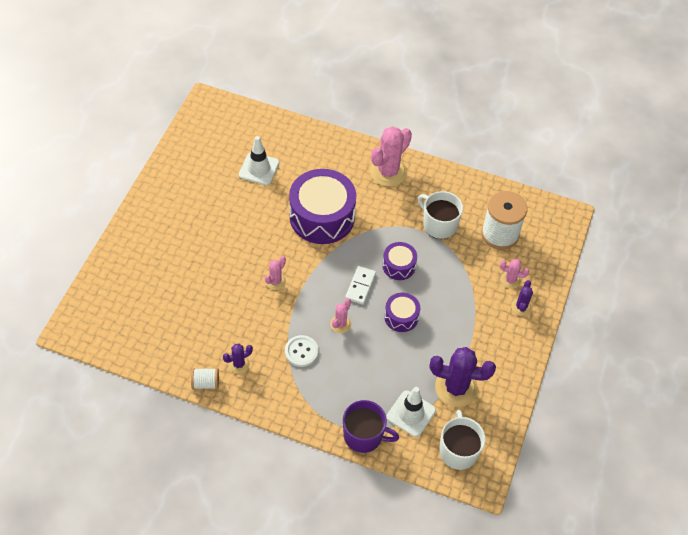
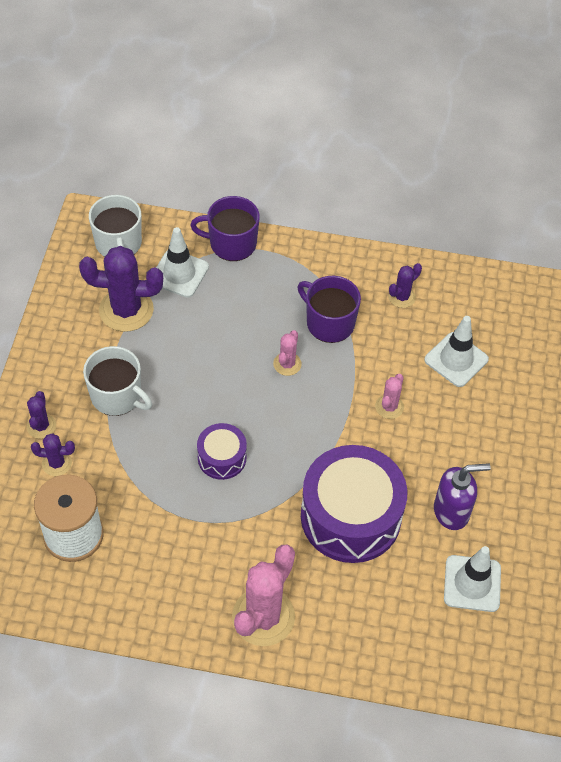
camera: 170 degrees right, 0 degrees up
white spool [191,368,219,389] -> none
white button [285,335,318,367] -> purple mug [297,276,361,343]
white domino [345,266,376,305] -> none
purple drum [384,293,420,332] -> none
white mug [418,191,463,239] -> white mug moved to [83,346,152,416]
pink cactus [500,259,529,289] -> purple cactus [31,433,75,476]
none -> white traffic cone [424,316,489,387]
none -> purple soap dispenser [434,463,491,530]

